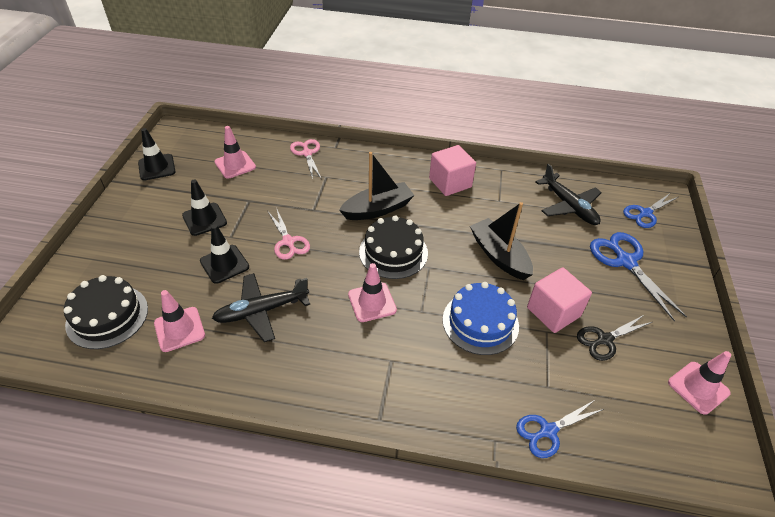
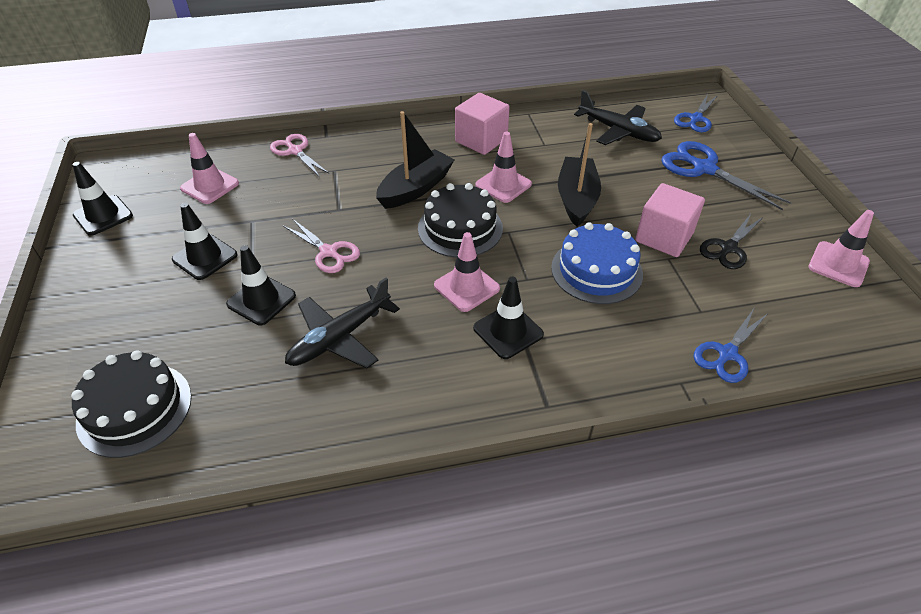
camera: 20 degrees left, 0 degrees up
pink traffic cone [154,290,205,352] -> pink traffic cone moved to [475,132,532,203]
black boat [470,202,533,280] -> black boat turned 60 degrees clockwise [558,123,601,227]
none -> black traffic cone [473,277,544,359]

